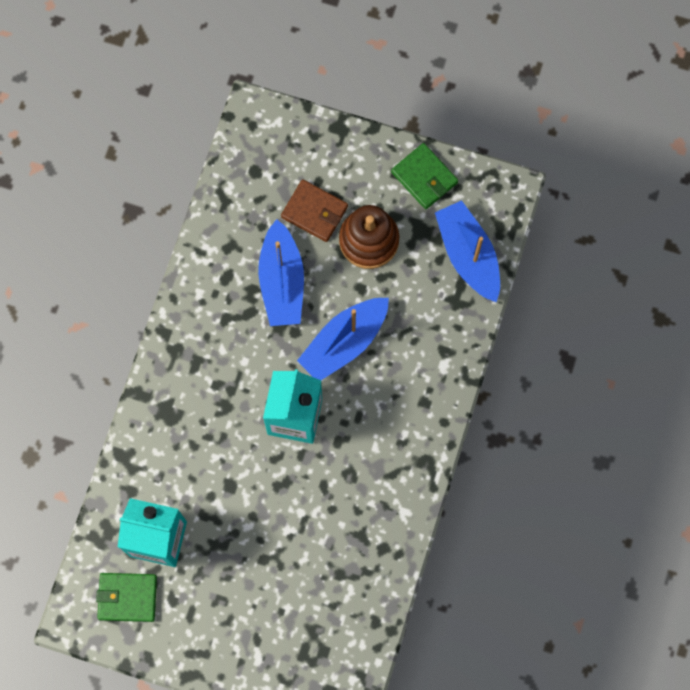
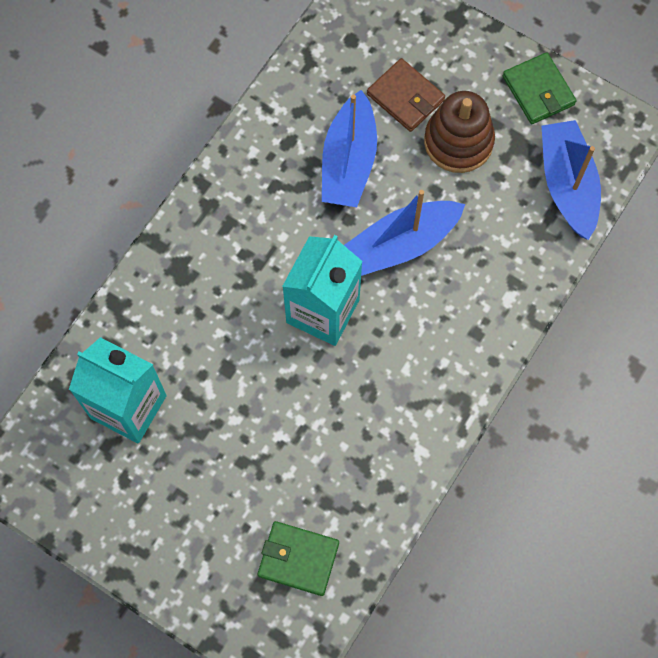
camera: 15 degrees right, 5 degrees down
green wallet [96,573,157,622] -> green wallet moved to [258,521,339,596]

